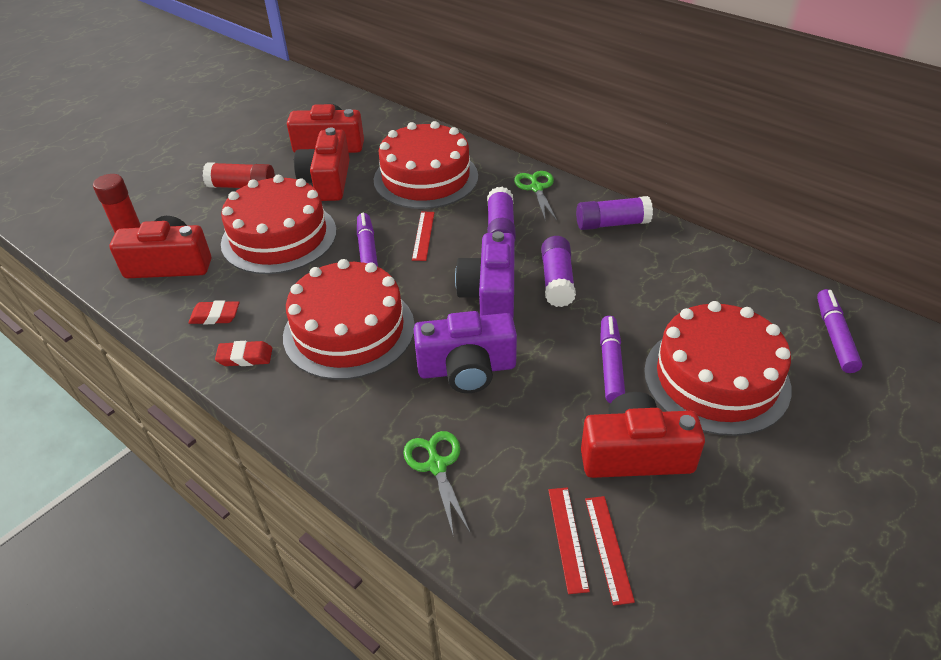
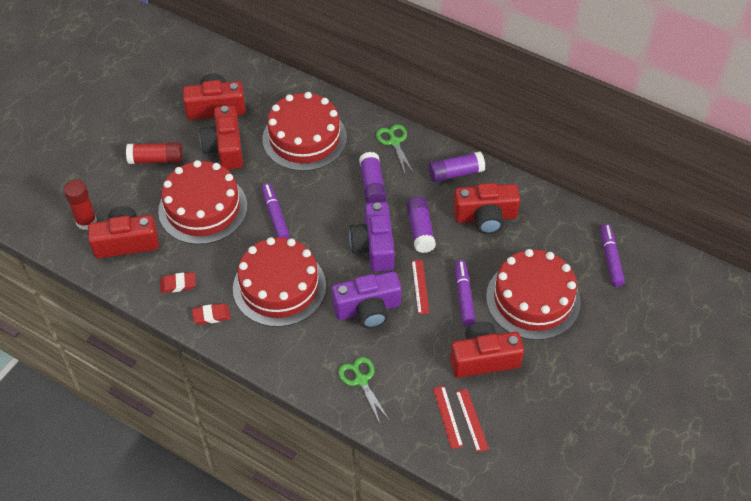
camera: 10 degrees left, 10 degrees up
red ruler [412,212,435,261] -> red ruler moved to [412,260,430,314]
none -> red camera [453,183,520,234]

